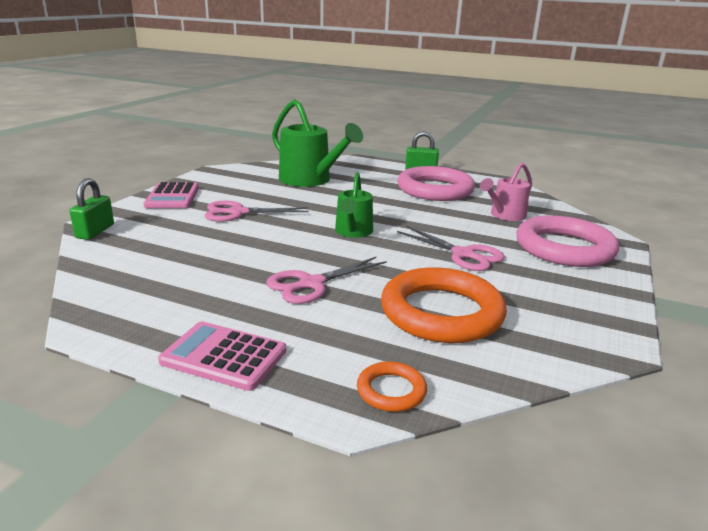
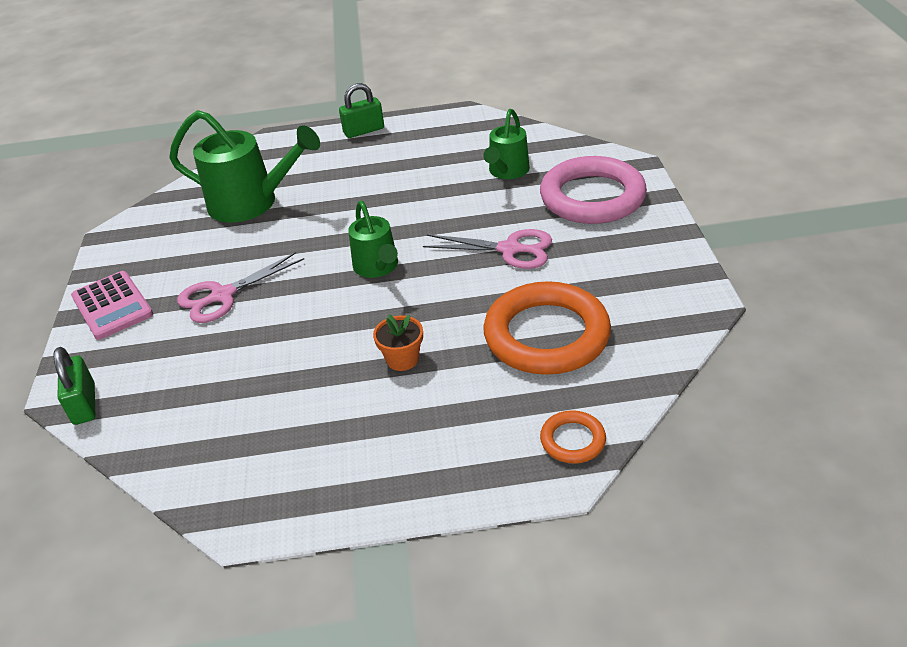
camera: 25 degrees left, 15 degrees up
pink calculator [158,321,286,391] -> none
pink scissors [266,257,387,304] -> orange flower pot [373,314,423,371]
pink ring [398,166,475,201] -> none
pink watering can [480,163,532,221] -> green watering can [483,109,530,179]

